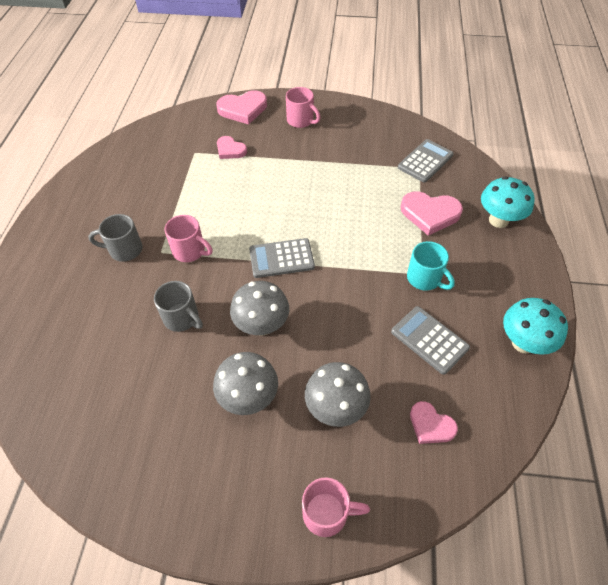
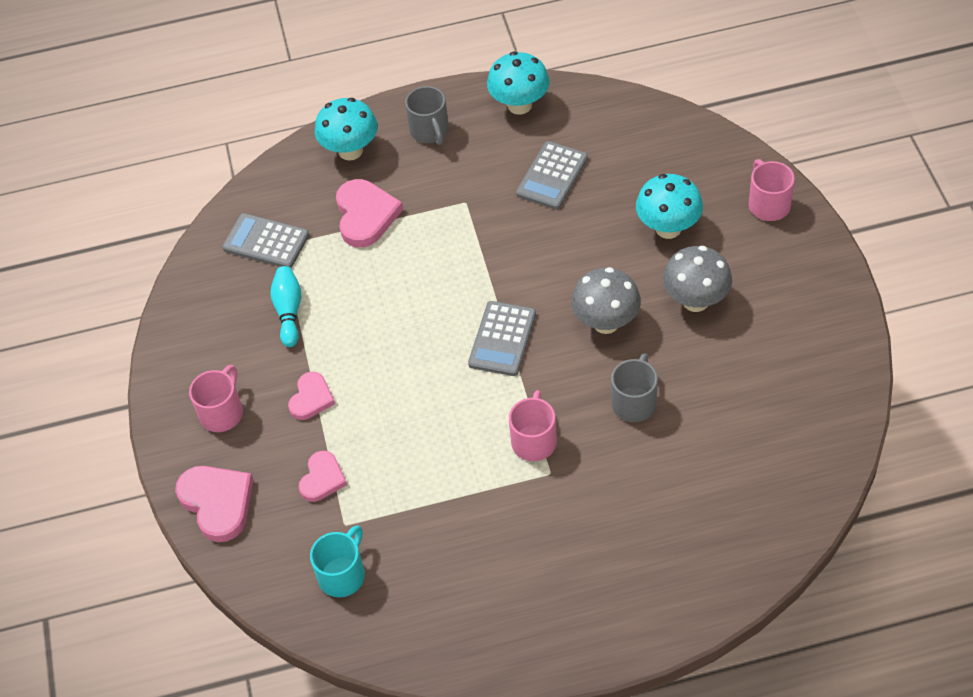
camera: 105 degrees left, 0 degrees up
grey mug [88,214,143,262] -> grey mug moved to [405,86,449,145]
grey calculator [249,238,315,278] -> grey calculator turned 45 degrees clockwise [468,301,536,376]
grey mushroom [305,362,371,427] -> turquoise mushroom [636,174,703,239]
turquoise mug [407,241,455,291] -> turquoise mug moved to [310,525,365,597]
pink heart [410,401,458,444] -> pink heart moved to [288,372,335,420]
none -> turquoise bowling pin [270,266,301,347]

